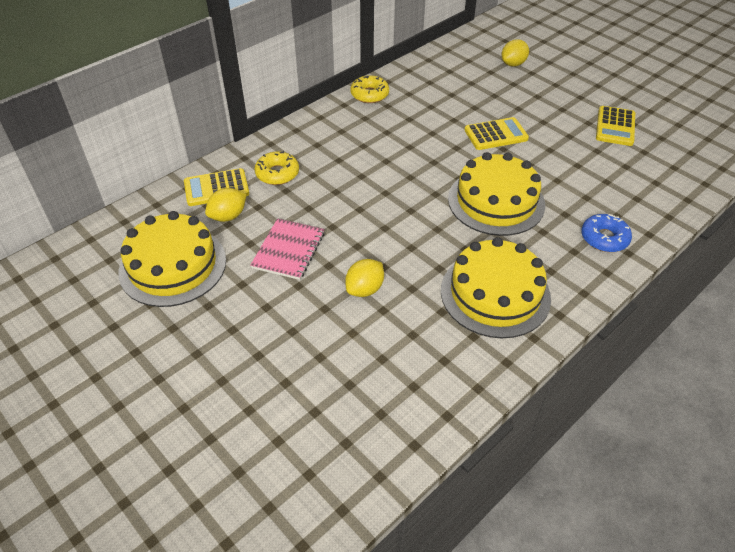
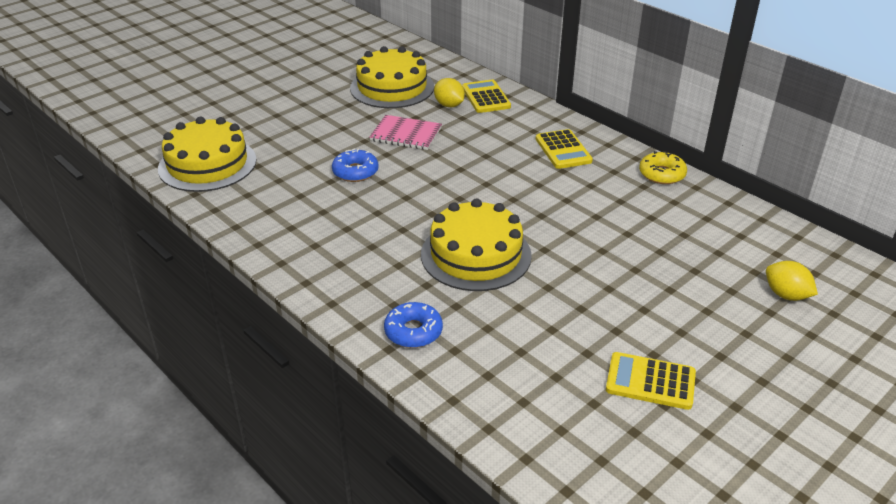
camera: 90 degrees right, 10 degrees down
yellow donut [254,151,299,185] -> none
yellow lemon [345,259,384,297] -> blue donut [332,149,379,182]
yellow cake [441,237,551,338] -> yellow cake moved to [158,117,257,192]
yellow calculator [465,117,529,150] -> yellow calculator moved to [536,129,593,169]

